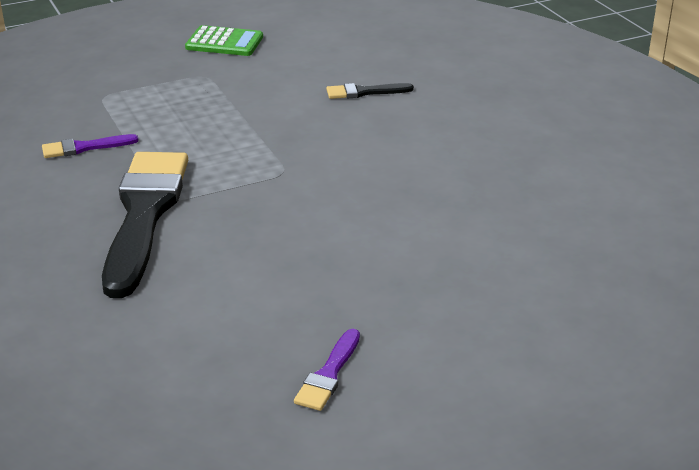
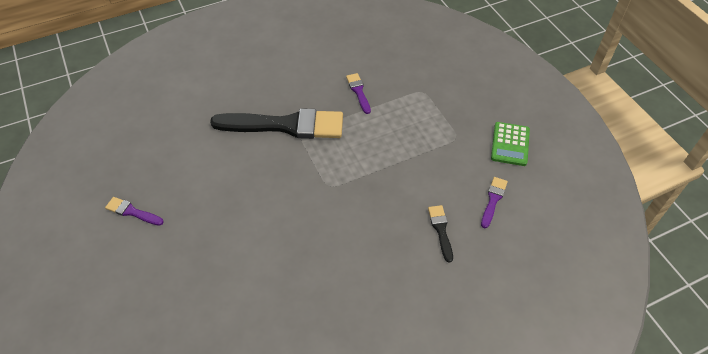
camera: 90 degrees right, 20 degrees up
none -> purple brush [481,177,508,228]

